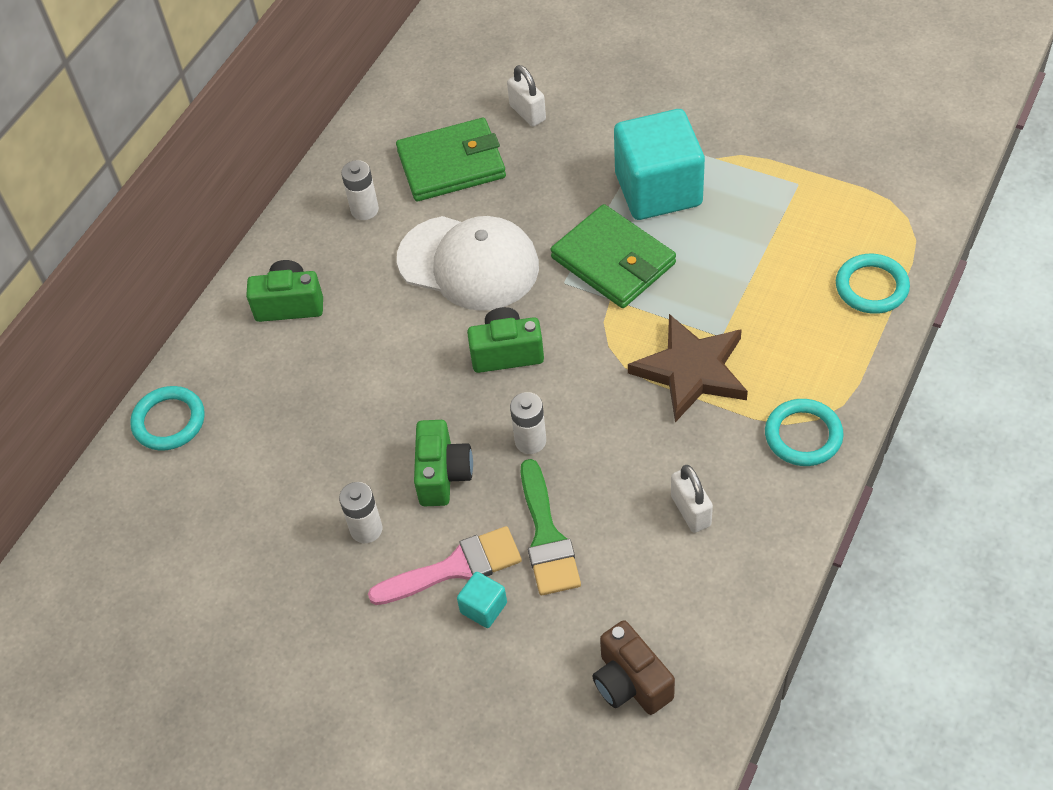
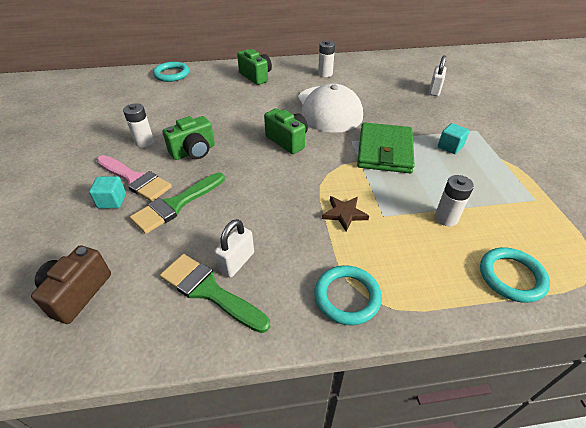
camera: 50 degrees right, 10 degrees down
green wallet [396,118,506,201] -> none
white battery [510,392,546,454] -> white battery moved to [435,175,474,226]
turquoise cube [614,109,705,220] -> turquoise cube [438,123,469,154], size x0.41
brown star [628,314,748,422] -> brown star [322,196,369,232], size x0.52
none -> green brush [160,254,270,333]

